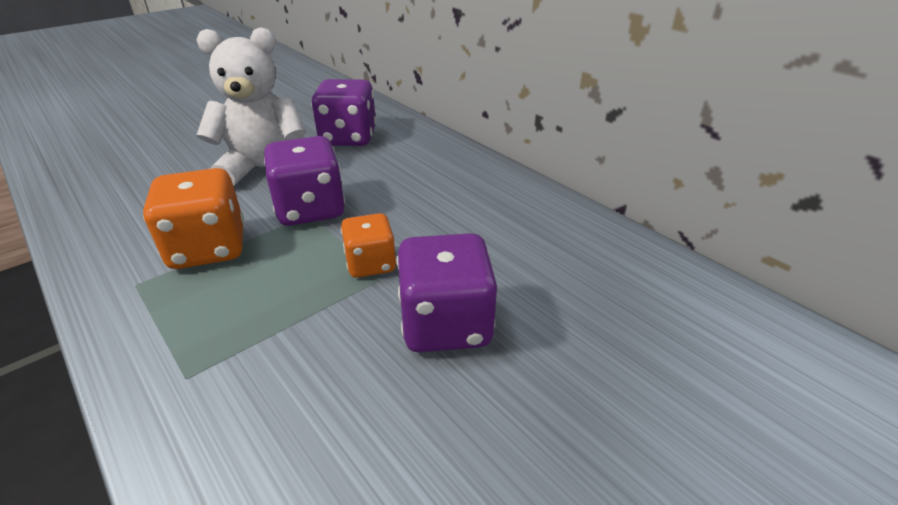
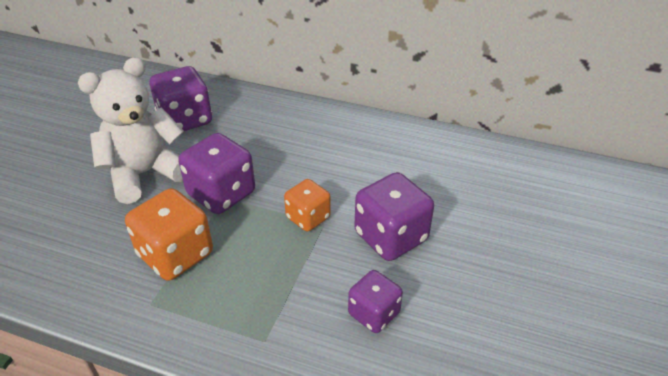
camera: 30 degrees left, 5 degrees up
none -> purple dice [348,270,403,333]

